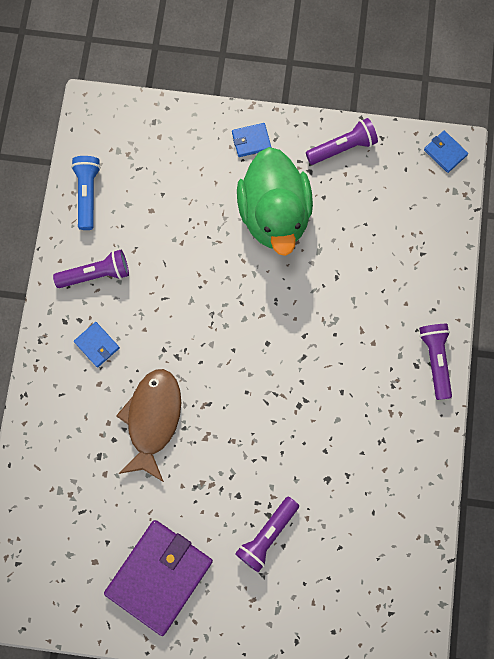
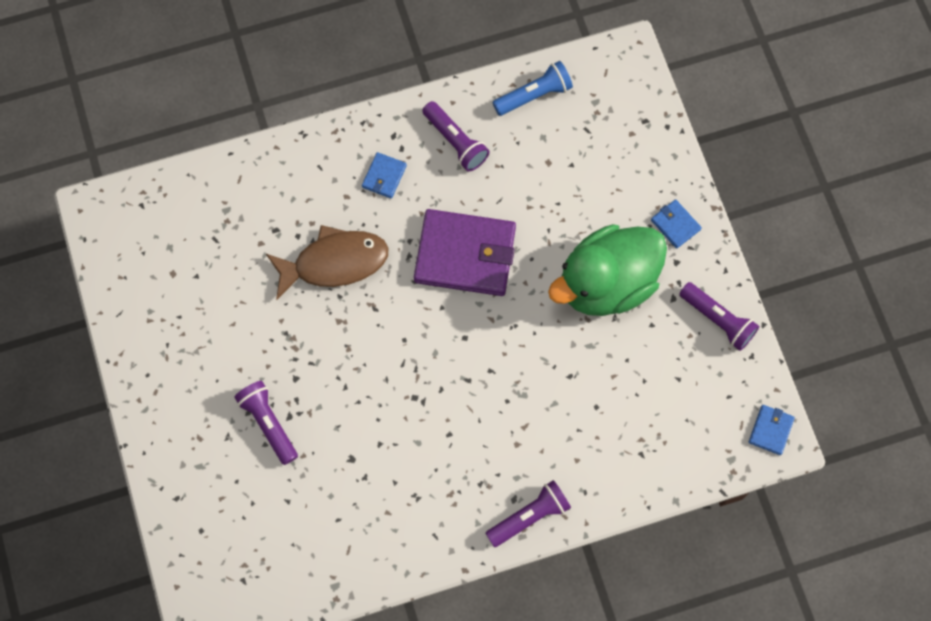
camera: 65 degrees right, 5 degrees down
purple wallet [104,520,213,636] -> purple wallet moved to [414,209,516,296]
purple flashlight [235,497,299,573] -> purple flashlight turned 45 degrees clockwise [234,381,298,465]

